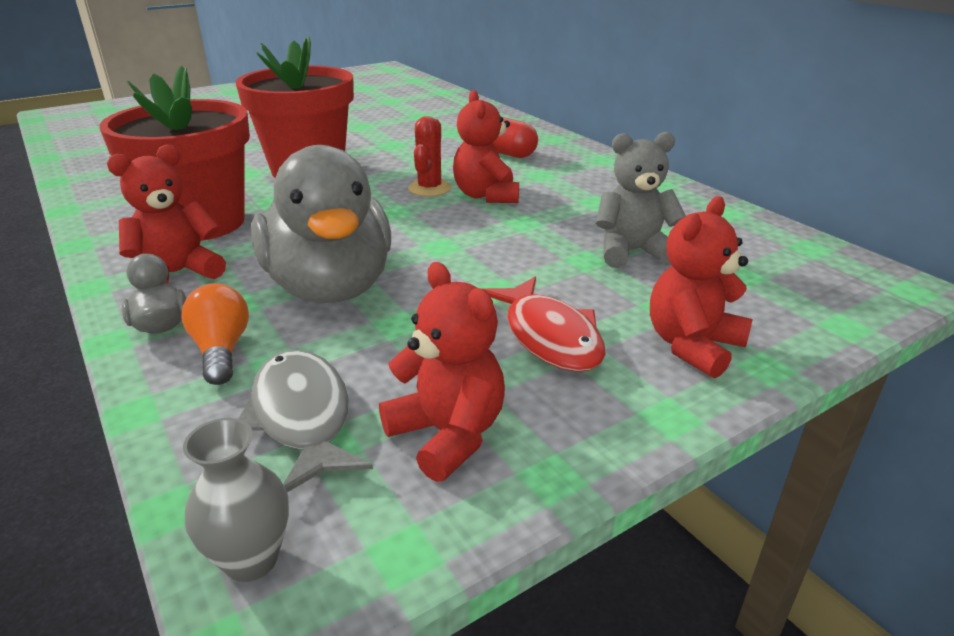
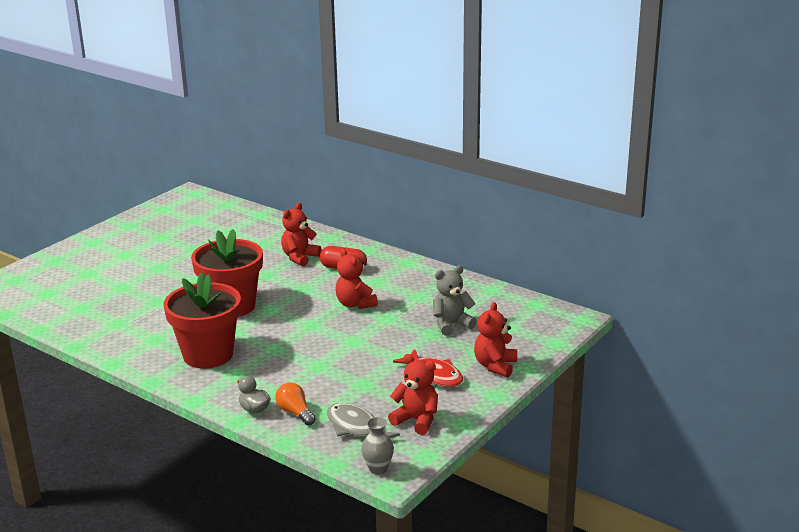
camera: 20 degrees left, 5 degrees down
red teddy bear [107,145,226,283] -> red teddy bear moved to [281,203,321,266]
grey duck [251,145,391,303] -> none
red cactus [408,116,451,197] -> none

